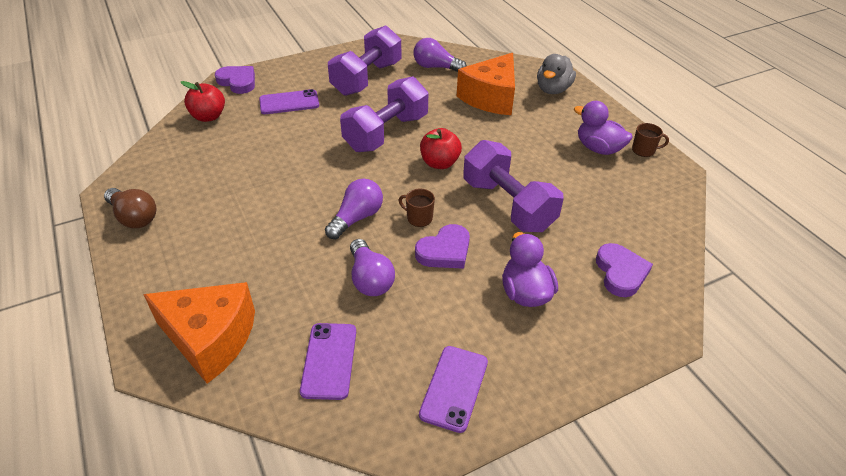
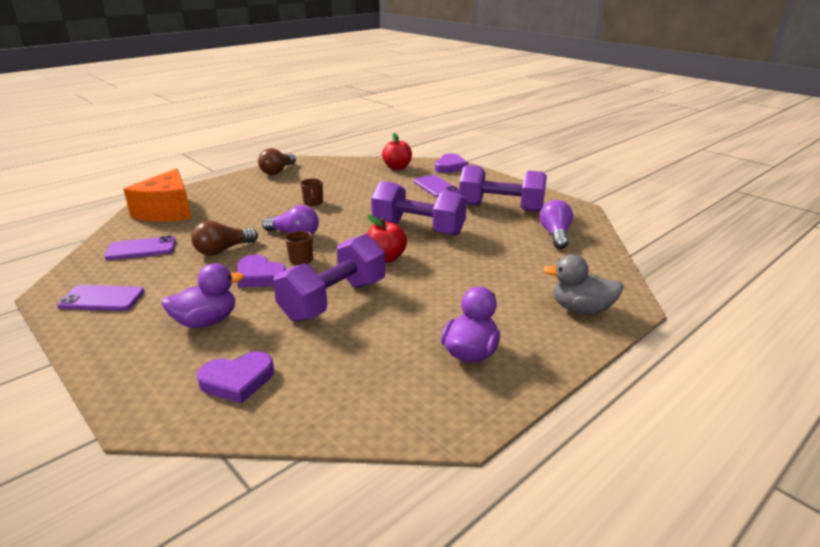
camera: 75 degrees right, 15 degrees down
purple light bulb [350,239,395,296] -> brown light bulb [191,220,258,256]
orange cheese [457,53,515,115] -> none
brown mug [632,123,669,157] -> brown mug moved to [301,179,323,206]

